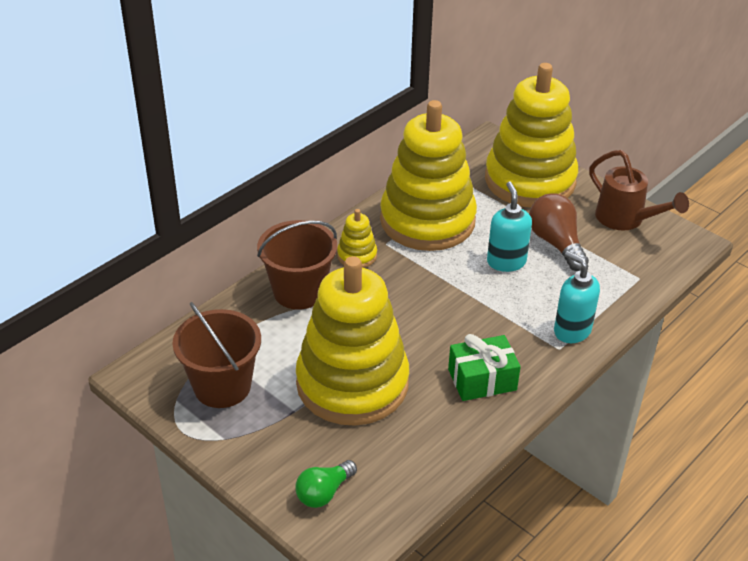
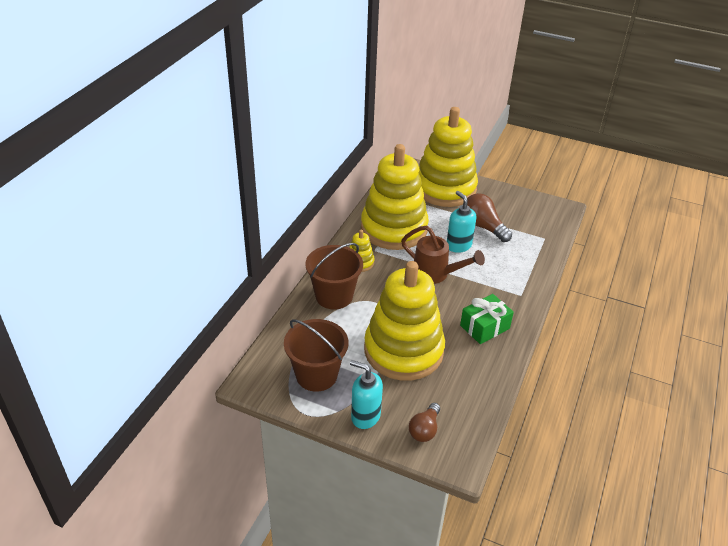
camera: 20 degrees left, 0 degrees up
green light bulb [295,460,357,508] -> brown light bulb [409,403,440,442]
turquoise soap dispenser [554,251,600,343] -> turquoise soap dispenser moved to [350,360,383,429]
brown watering can [589,150,689,230] -> brown watering can moved to [401,226,485,284]

